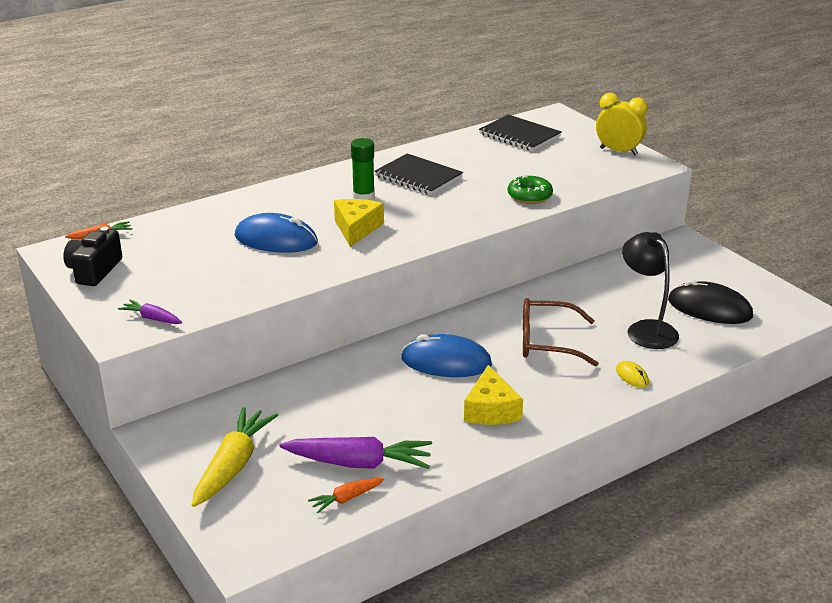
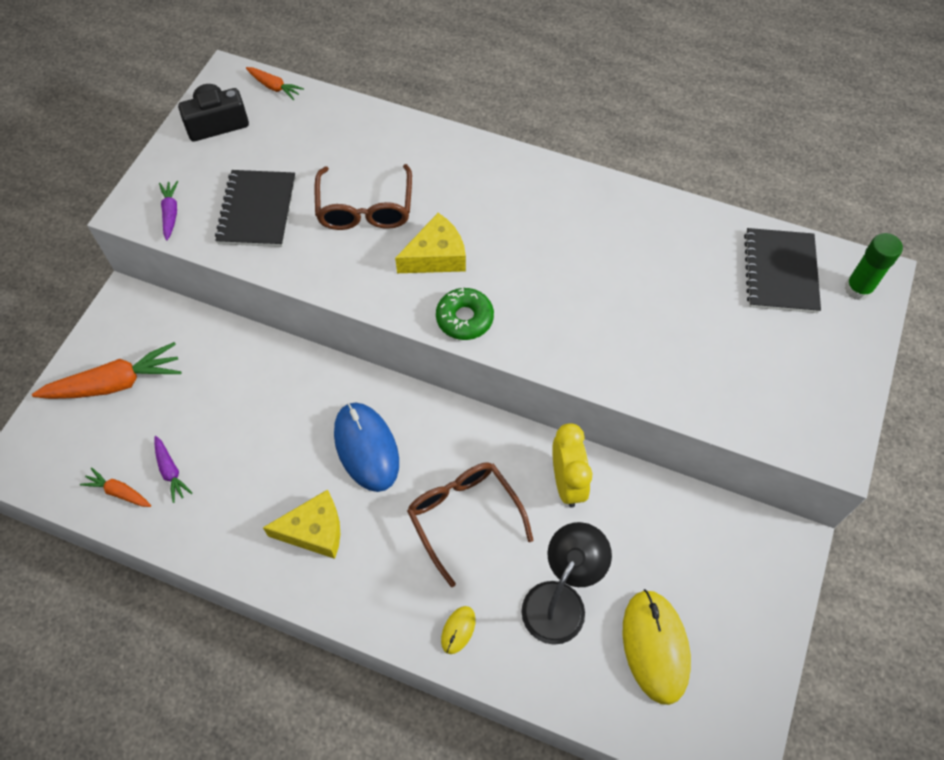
camera: 55 degrees right, 30 degrees up
yellow carrot [192,407,278,507] -> orange carrot [32,342,182,399]
blue mouse [235,213,318,253] -> brown glasses [315,164,412,230]
purple carrot [280,437,432,469] -> purple carrot [154,436,192,503], size x0.51
green glue stick [351,138,375,200] -> green glue stick moved to [845,233,903,301]
black notebook [374,154,463,195] -> black notebook moved to [215,170,296,247]
yellow cheese [464,365,523,425] -> yellow cheese turned 150 degrees counterclockwise [263,489,340,559]
green donut [508,176,553,204] -> green donut moved to [436,288,494,340]
yellow clock [596,93,648,155] -> yellow clock moved to [552,423,592,508]
black mouse [668,279,753,324] -> yellow mouse [623,589,691,705]

